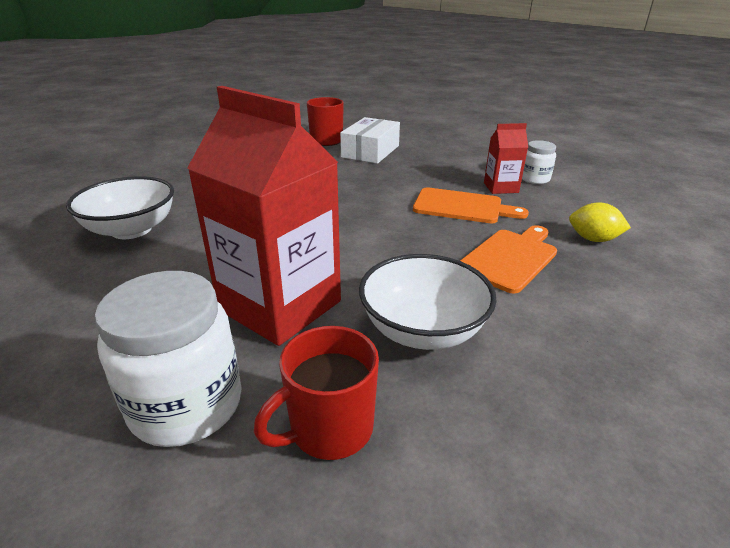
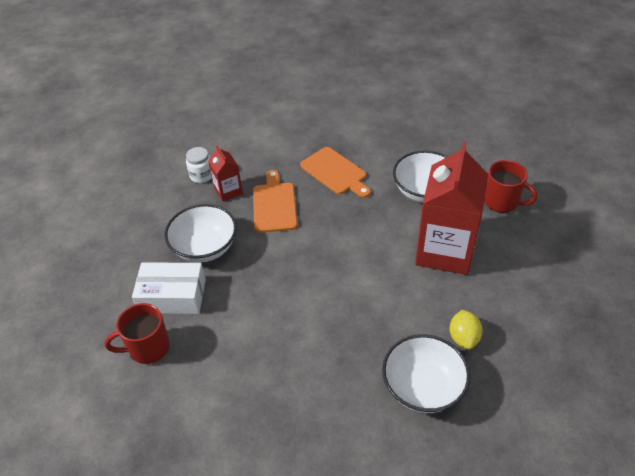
camera: 110 degrees left, 15 degrees up
white jar [95,271,242,447] -> none
orange cutting board [460,225,557,294] -> orange cutting board turned 150 degrees counterclockwise [300,147,371,198]
yellow lemon [569,202,631,242] -> yellow lemon moved to [449,310,483,350]
none -> white bowl [165,204,237,263]

